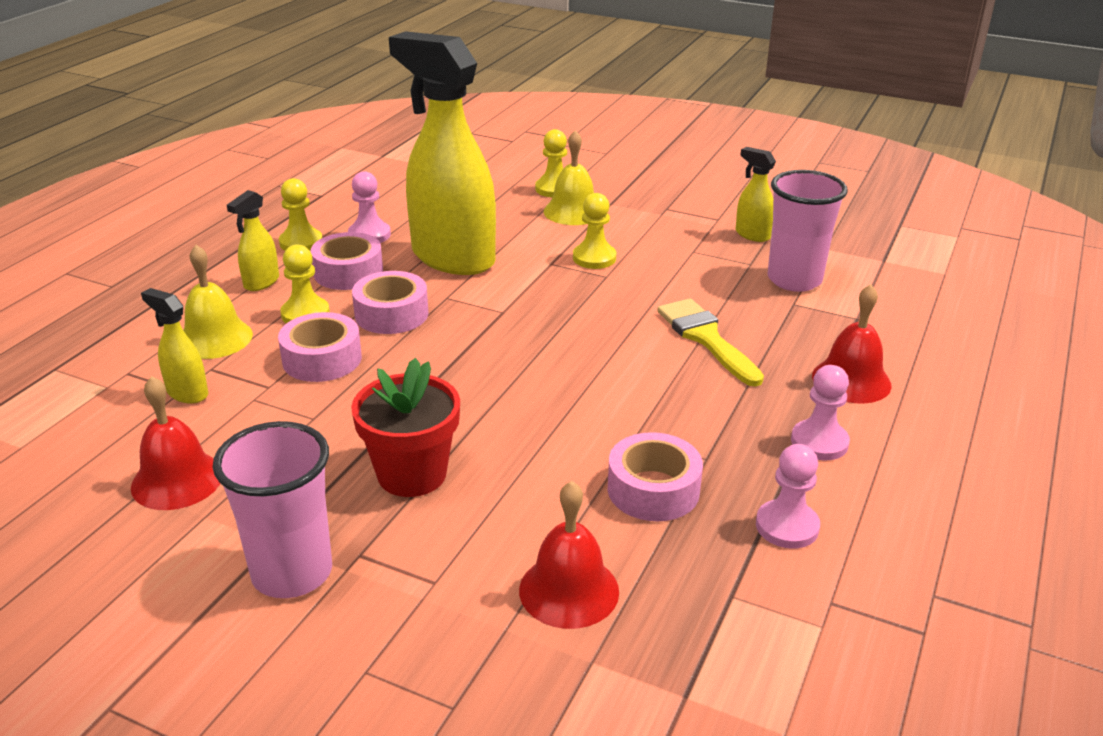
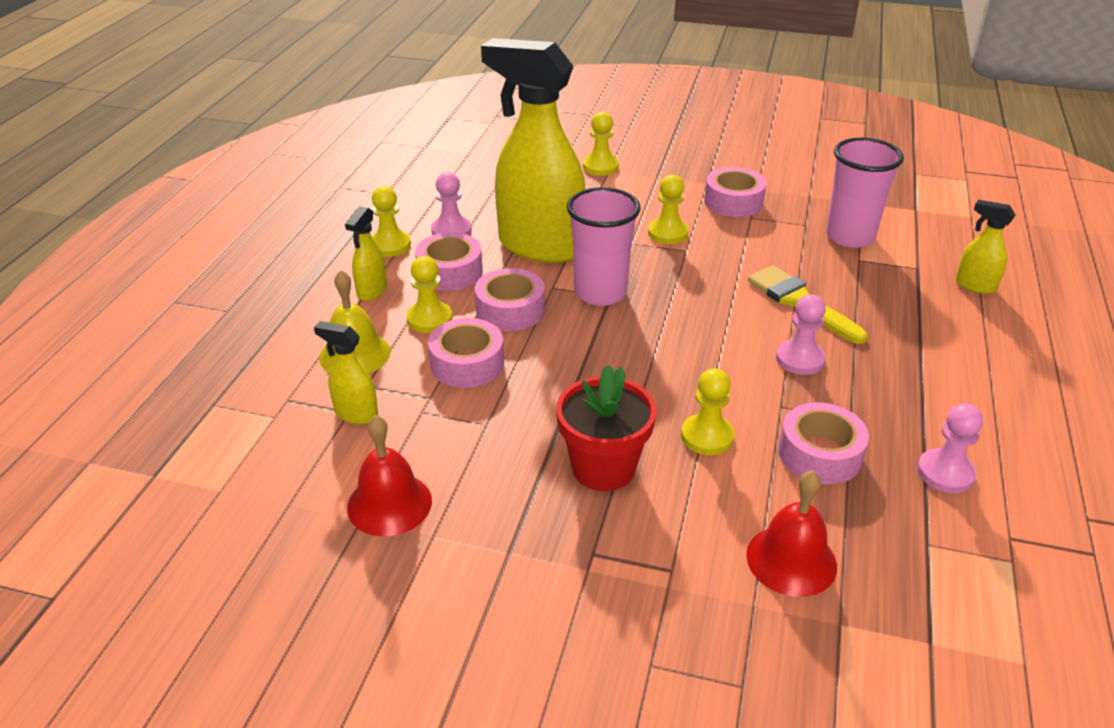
camera: 10 degrees left, 5 degrees up
pink cup [212,421,332,598] -> pink cup moved to [567,187,641,306]
yellow bell [544,130,594,225] -> none
yellow spray bottle [736,147,776,242] -> yellow spray bottle moved to [956,200,1016,294]
pink pawn [791,365,850,460] -> pink pawn moved to [776,294,826,375]
red bell [812,284,891,403] -> none
none -> yellow pawn [681,368,734,455]
none -> pink tape [704,167,766,217]

